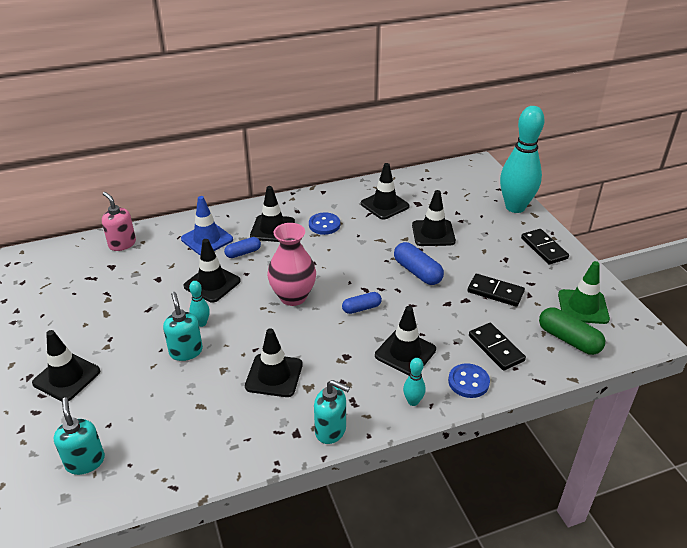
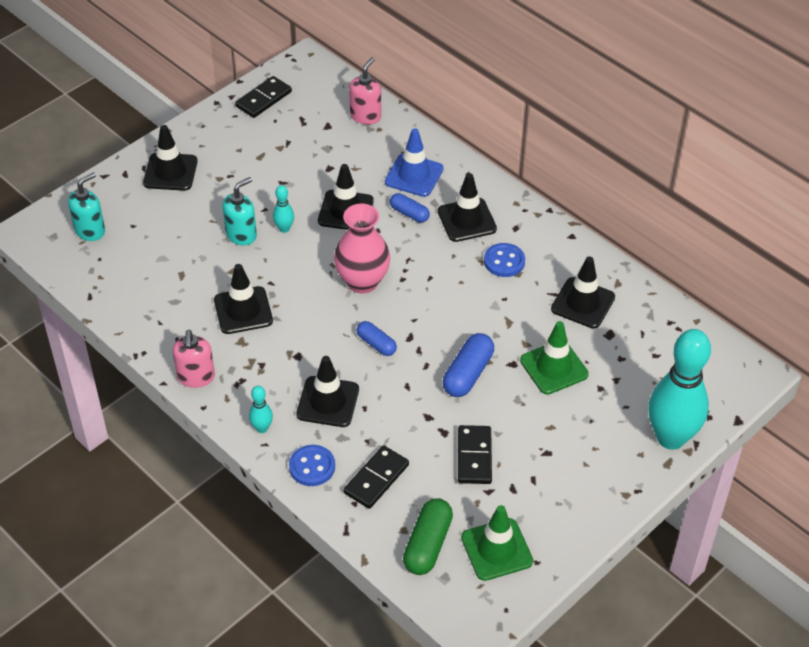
camera: 65 degrees right, 10 degrees up
turquoise soap dispenser [314,380,350,444] -> pink soap dispenser [173,330,215,388]
black traffic cone [412,190,456,246] -> green traffic cone [520,321,589,394]
black domino [521,229,569,264] -> black domino moved to [235,76,292,118]

